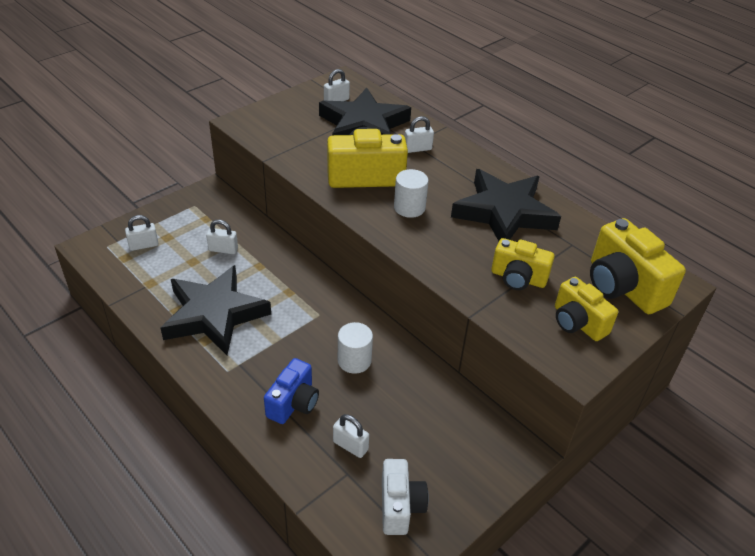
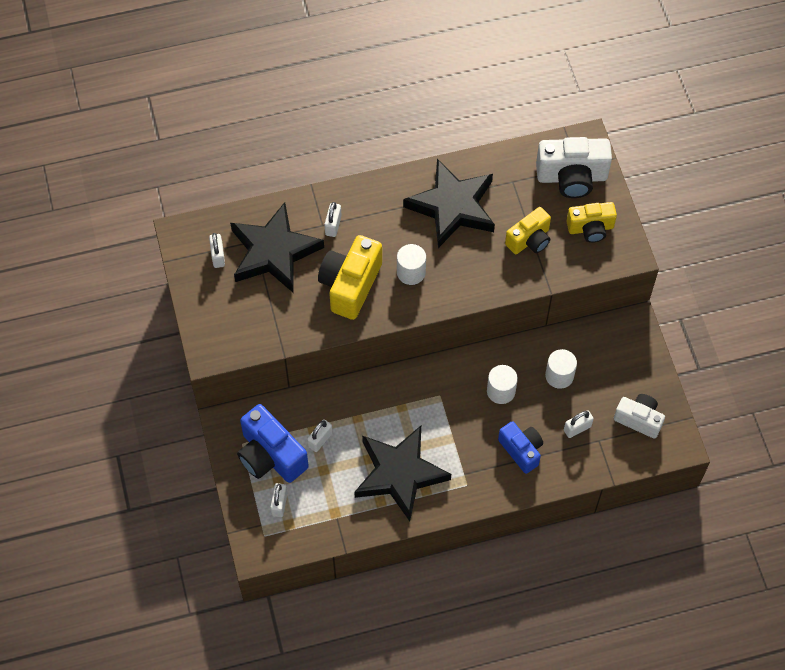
camera: 60 degrees left, 20 degrees up
yellow camera [590,218,686,314] -> white camera [536,137,612,198]
none -> blue camera [237,404,309,483]
none -> white cylinder [545,349,577,389]

